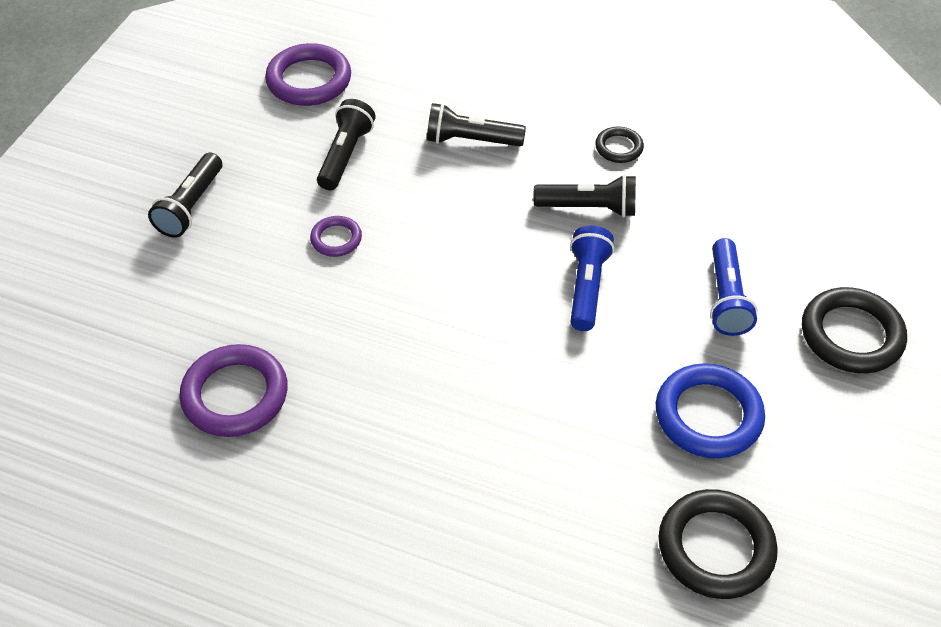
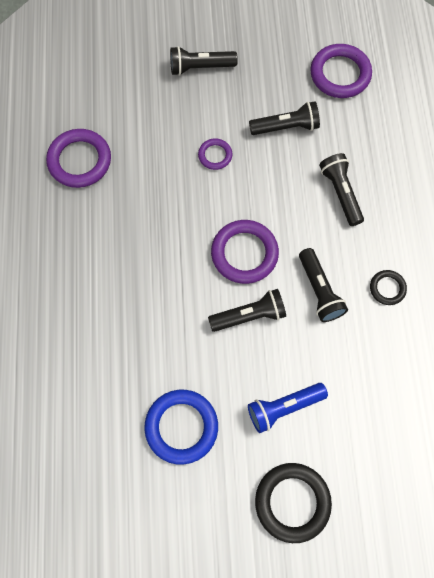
camera: 65 degrees right, 20 degrees up
blue flashlight [570,225,615,331] -> black flashlight [208,289,286,332]
black ring [658,489,778,599] -> none
none -> purple ring [211,220,279,284]

